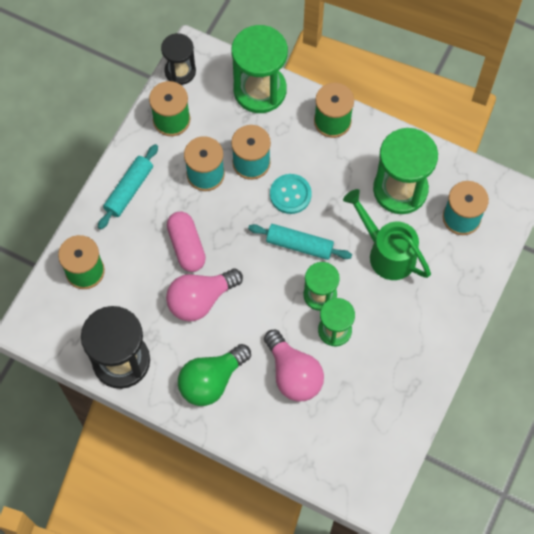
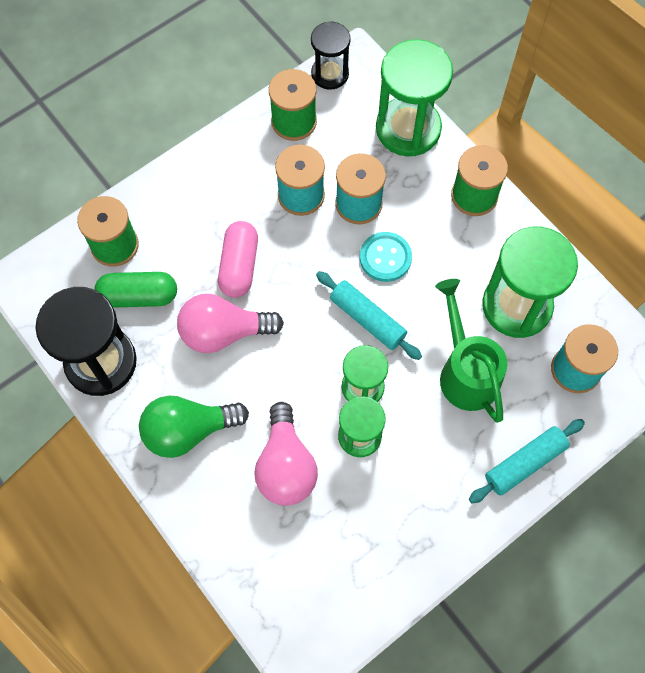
camera: 25 degrees right, 0 degrees up
turquoise rolling pin [98,144,158,230] -> turquoise rolling pin moved to [469,419,585,503]
none -> green capsule [94,272,177,308]

